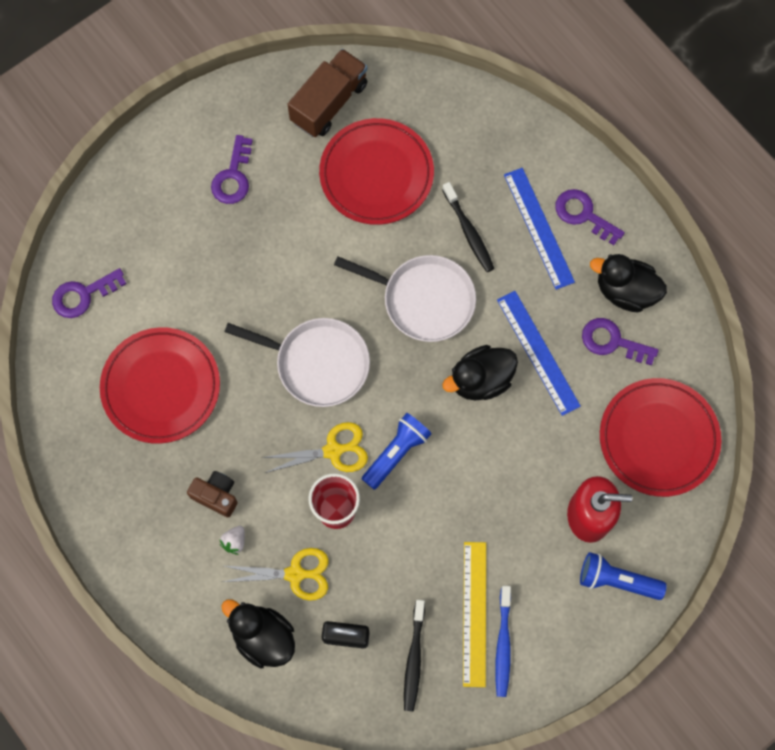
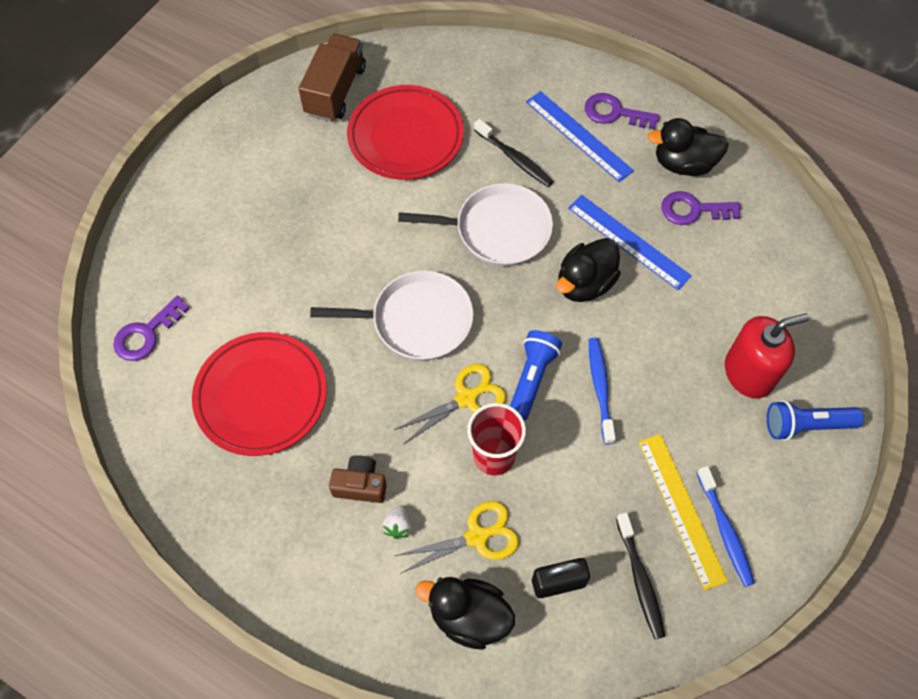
camera: 20 degrees left, 10 degrees down
purple key [211,135,253,204] -> none
red plate [600,378,721,497] -> none
none -> blue toothbrush [589,338,616,444]

